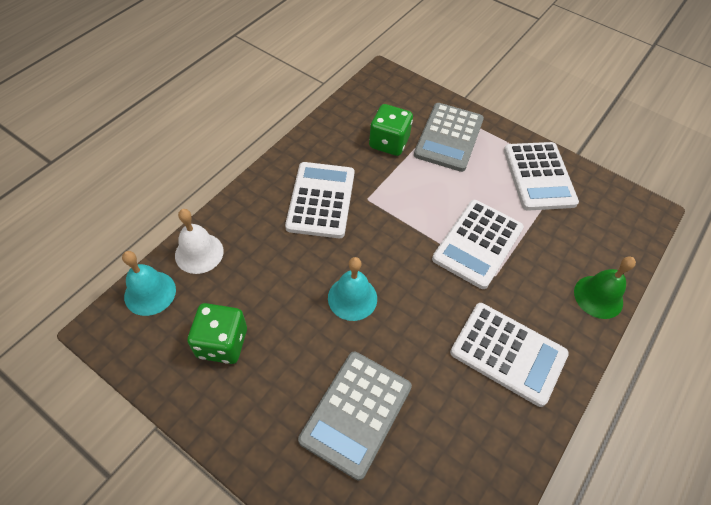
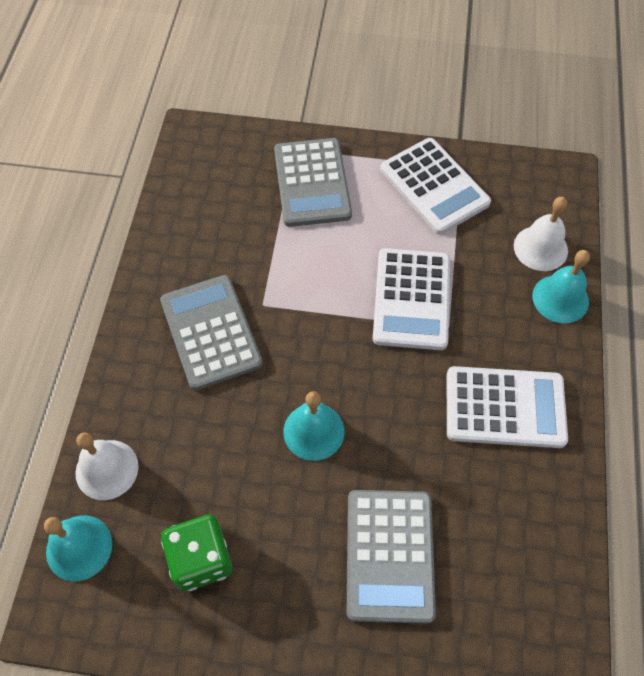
camera: 25 degrees left, 5 degrees up
white calculator [285,162,355,238] -> grey calculator [160,275,263,391]
green dice [369,104,413,156] -> none
green bell [574,257,636,319] -> turquoise bell [532,250,590,323]
none -> white bell [514,197,568,271]

